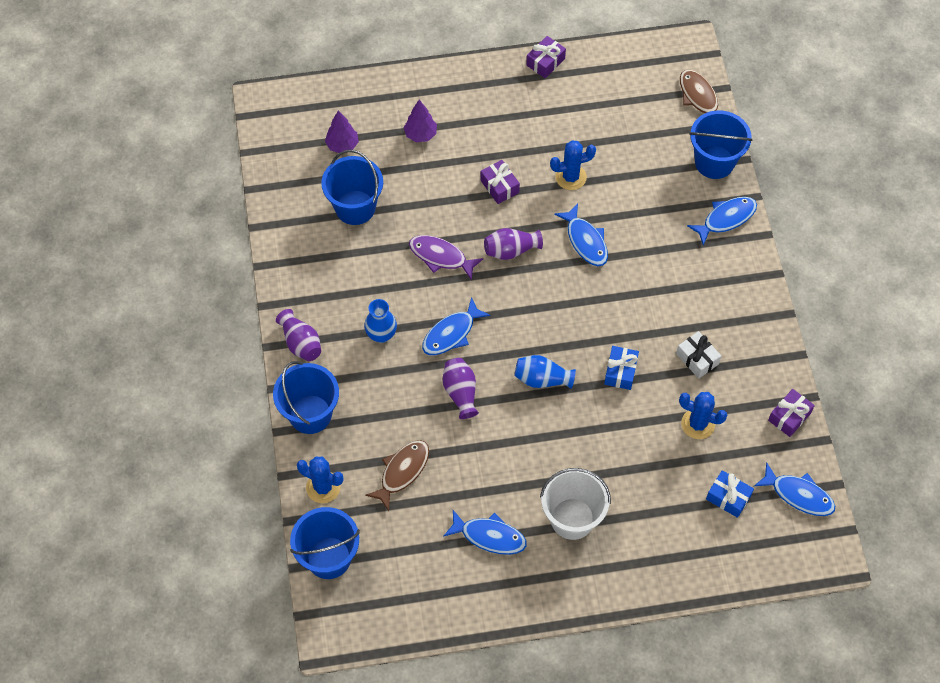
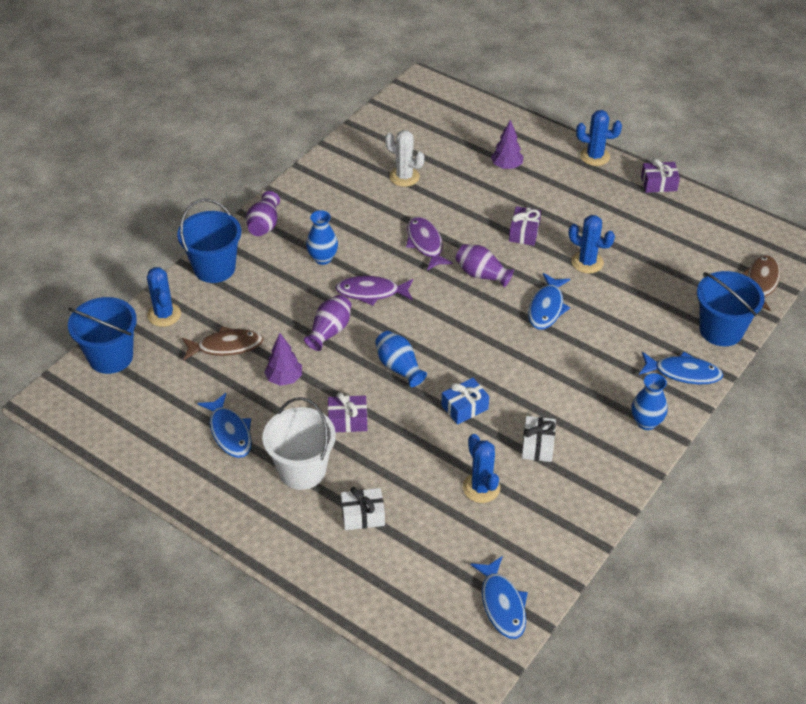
camera: 45 degrees right, 15 degrees down
blue bucket [321,150,383,225] -> white cactus [385,130,424,187]
purple tree [325,110,359,153] -> purple tree moved to [264,333,302,386]
blue fish [422,297,491,355] -> purple fish [335,276,413,306]
blue gift [706,470,754,518] -> none
purple gift [768,389,815,437] -> purple gift moved to [328,392,367,432]
none -> white gift [341,487,385,530]
none -> blue cactus [576,110,622,166]
none -> blue vase [632,373,668,430]

